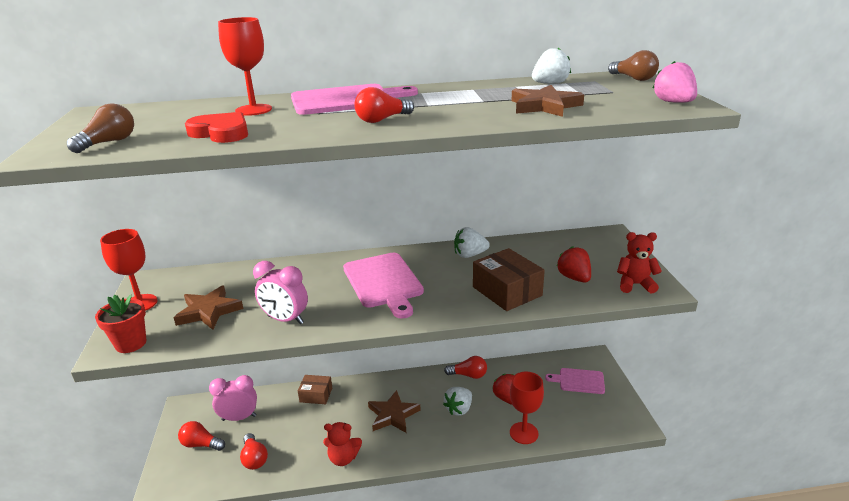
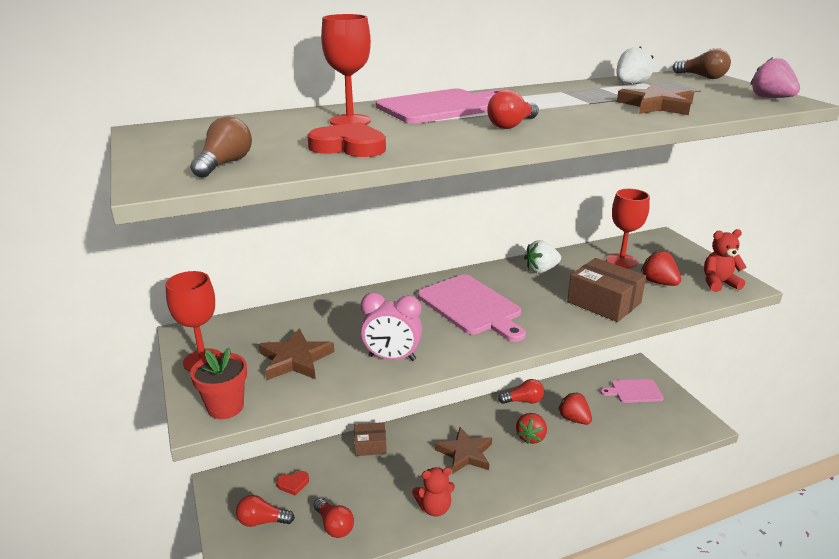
camera: 15 degrees left, 0 degrees up
pink clock [209,375,257,421] -> red heart [276,471,309,496]
white strawberry [443,387,472,416] -> red strawberry [516,413,547,444]
red goblet [510,372,544,444] -> red goblet moved to [606,189,650,269]

